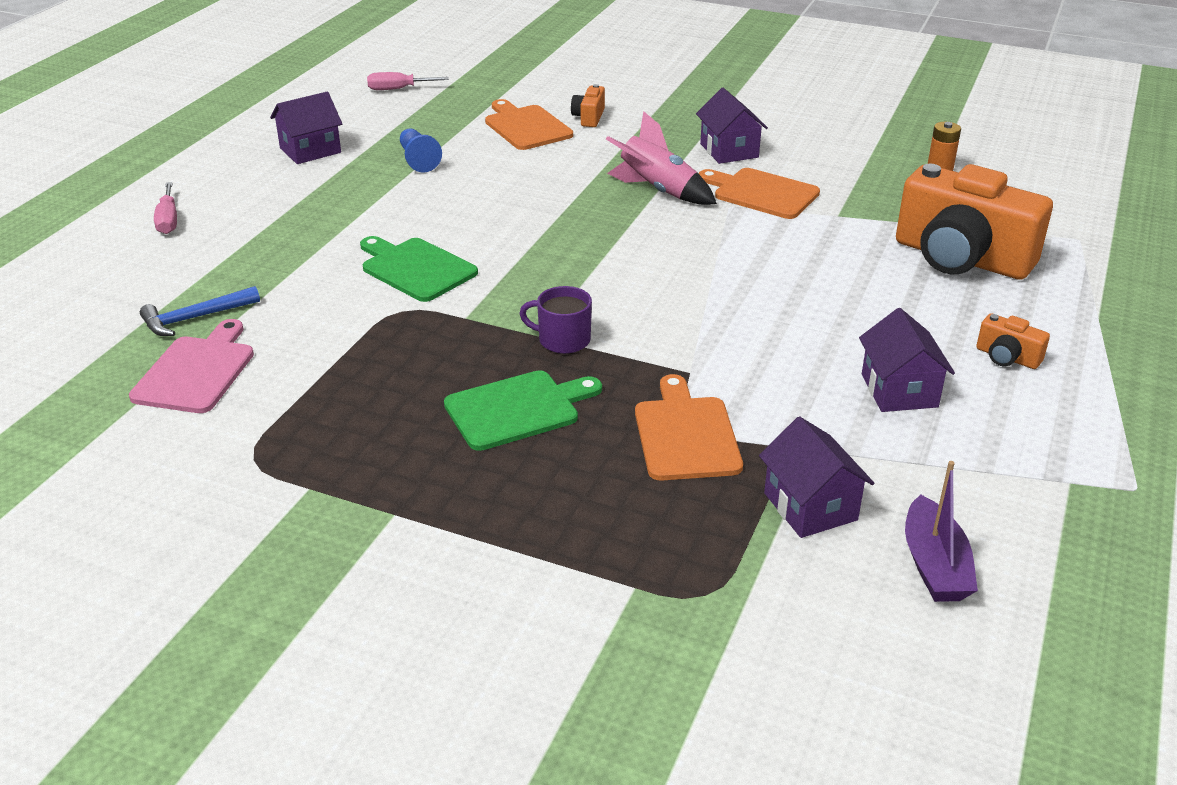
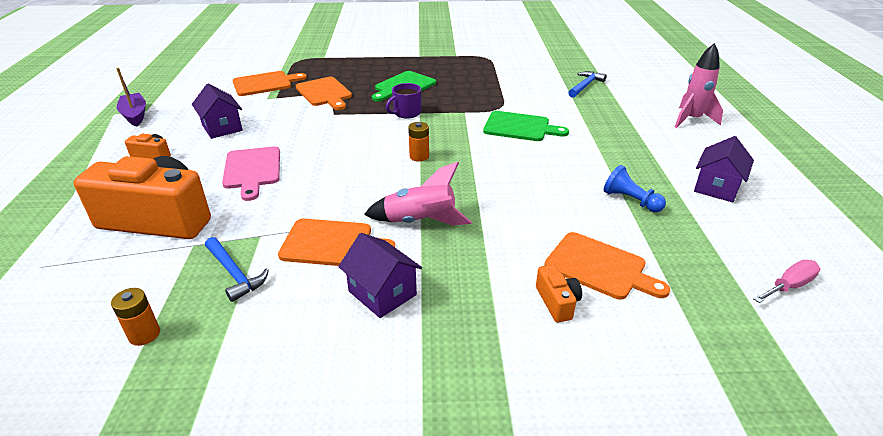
camera: 155 degrees right, 0 degrees up
pink cutting board [129,319,254,413] -> pink cutting board moved to [222,146,280,201]
pink screwdriver [154,182,177,234] -> pink rocket [675,43,723,128]
purple mug [519,286,592,354] -> purple mug turned 150 degrees clockwise [386,83,421,118]
purple house [759,417,874,538] -> orange cutting board [233,71,307,96]
purple boat [905,461,978,602] -> purple boat moved to [116,68,146,127]
none -> blue hammer [205,237,269,302]
none -> orange battery [408,122,429,162]

